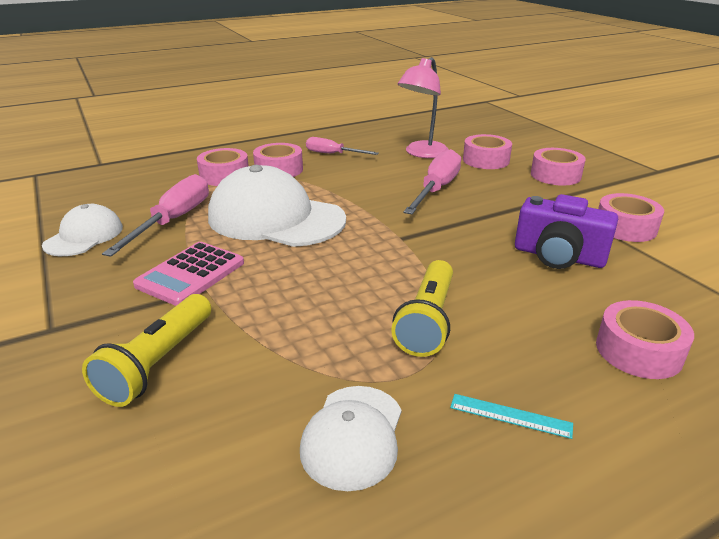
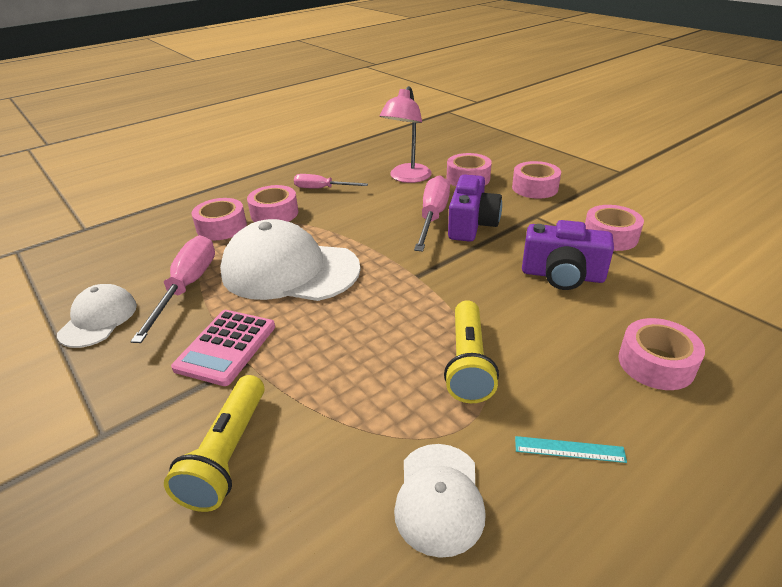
camera: 10 degrees left, 5 degrees up
none -> purple camera [448,174,502,242]

